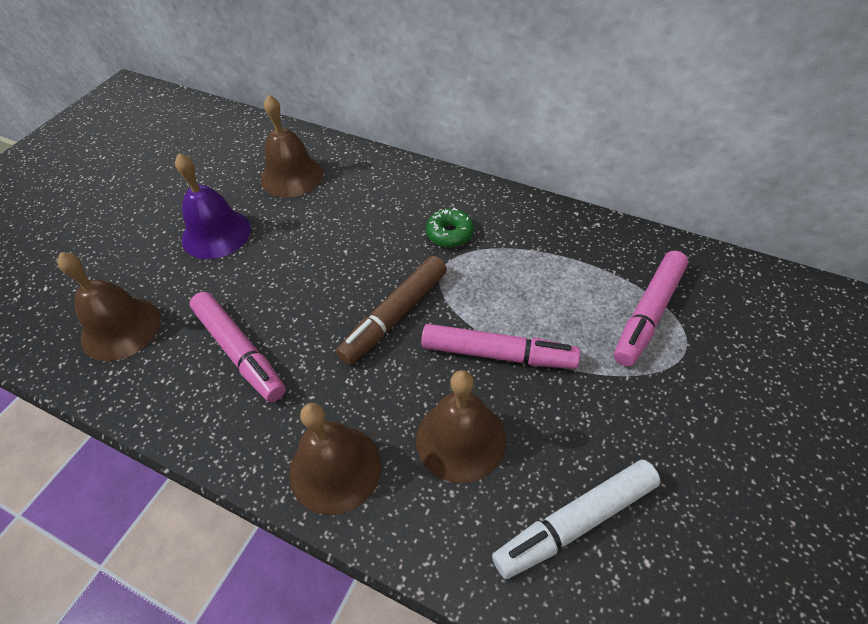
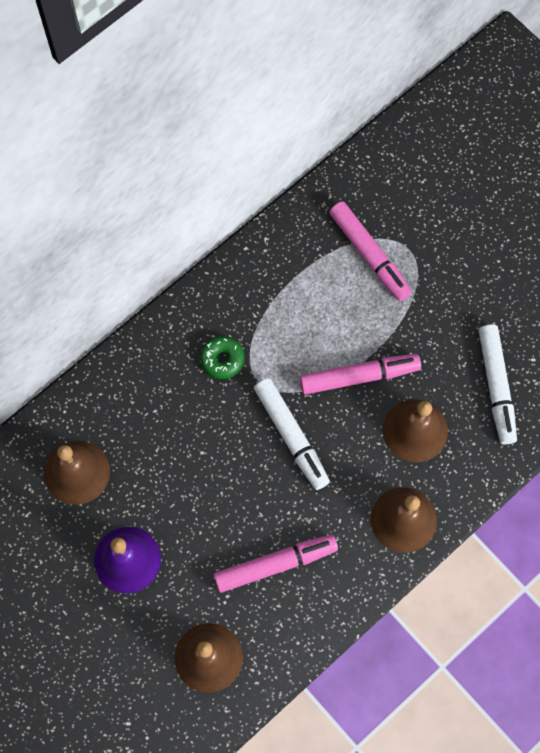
camera: 70 degrees left, 20 degrees up
brown marker [336,256,447,365] -> white marker [254,378,330,490]
pink marker [421,324,580,369] -> pink marker turned 45 degrees clockwise [300,354,421,395]

